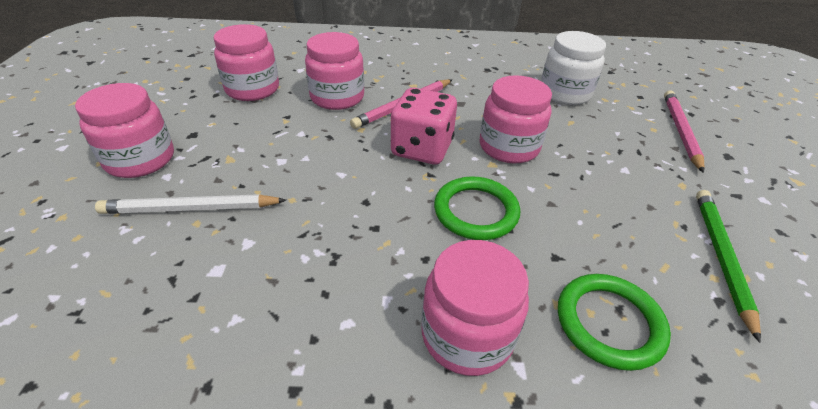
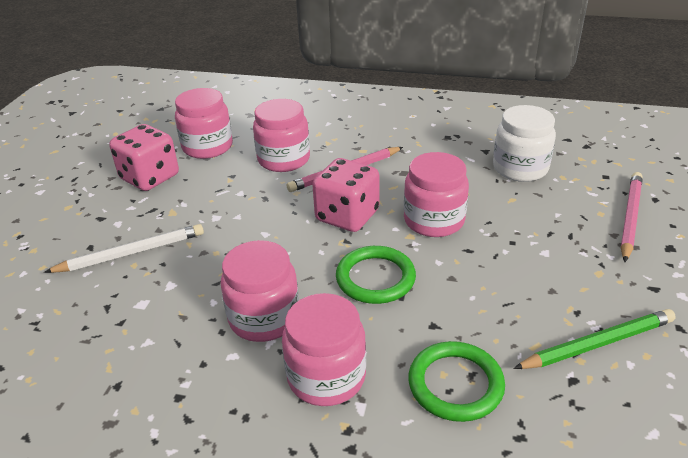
camera: 15 degrees right, 5 degrees down
pink jar [75,83,174,178] -> pink jar moved to [221,240,299,342]
white pencil [95,194,286,214] -> white pencil turned 150 degrees clockwise [44,224,204,273]
green pencil [696,190,761,343] -> green pencil turned 45 degrees clockwise [513,309,676,369]
none -> pink dice [109,124,179,191]

